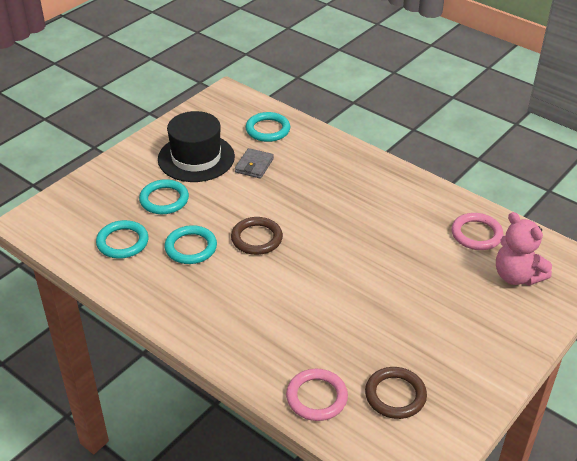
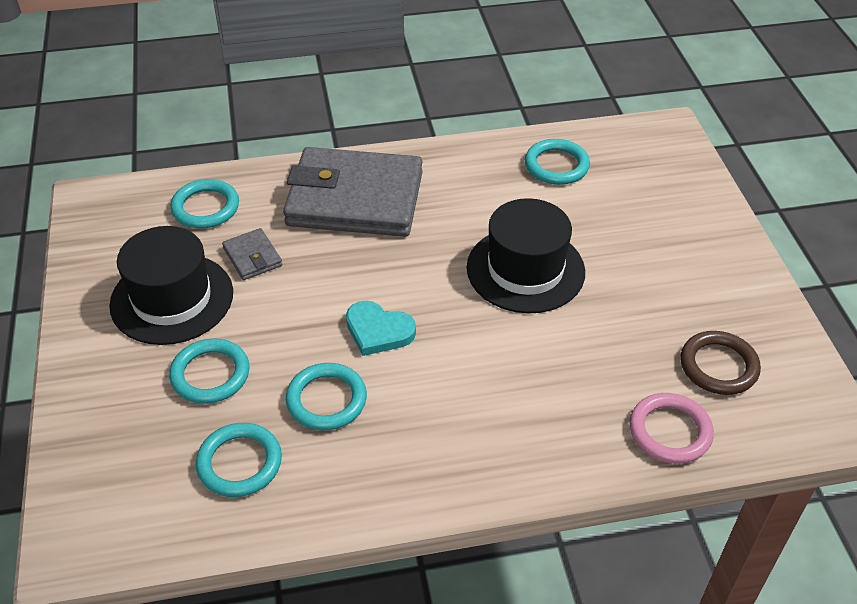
camera: 50 degrees left, 5 degrees up
brown ring [231,217,283,255] -> turquoise heart [346,301,416,356]
pink ring [451,213,504,250] -> turquoise ring [525,139,590,185]
pink teddy bear [496,212,552,286] -> none
none -> grey wallet [283,147,423,237]
none -> black hat [467,198,585,313]

